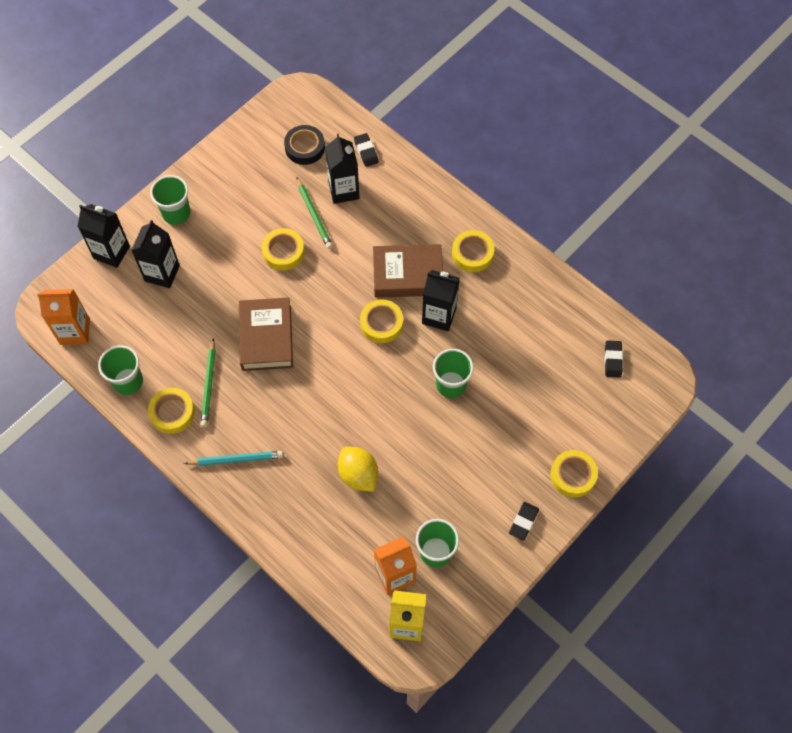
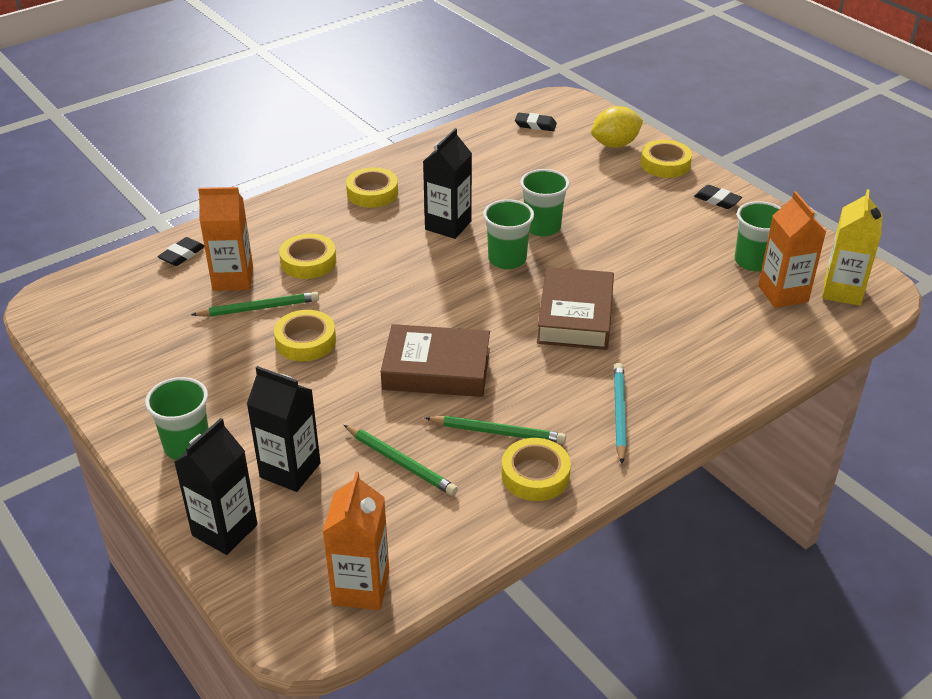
camera: 80 degrees left, 25 degrees down
green cup [98,345,143,395] -> green cup moved to [483,199,534,269]
black tape [284,125,325,165] -> none
black carton [325,134,359,204] -> orange carton [198,187,253,291]
yellow lemon [338,446,378,492] -> yellow lemon moved to [591,106,643,148]
black eraser [354,133,379,167] -> black eraser turned 45 degrees counterclockwise [157,237,204,266]
yellow tape [360,299,403,343] -> yellow tape moved to [279,233,336,279]
brown book [373,244,443,298] -> brown book moved to [537,267,614,350]
none -> green pencil [344,425,458,496]

